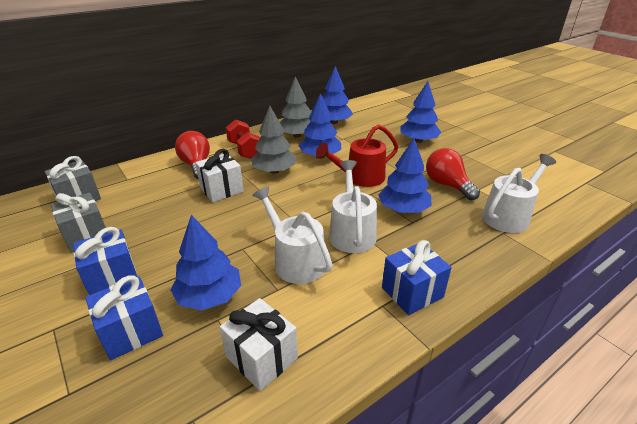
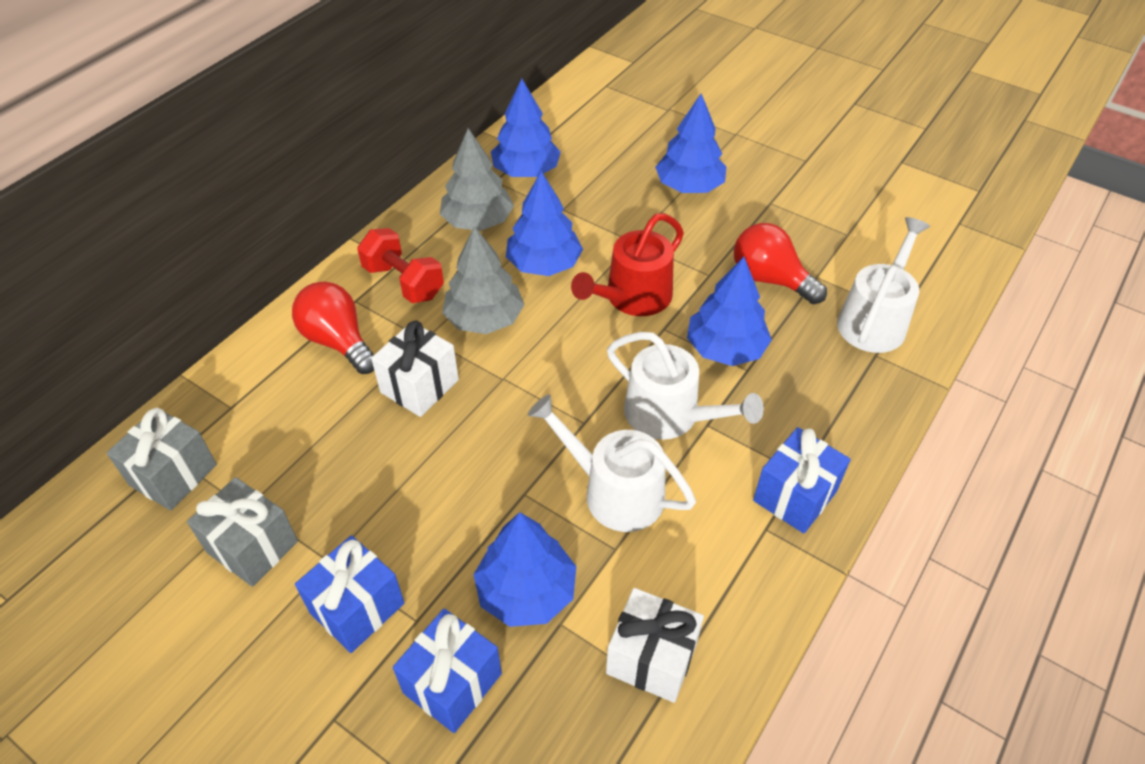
camera: 20 degrees left, 15 degrees up
white watering can [329,160,377,253] -> white watering can turned 150 degrees clockwise [607,332,764,440]

